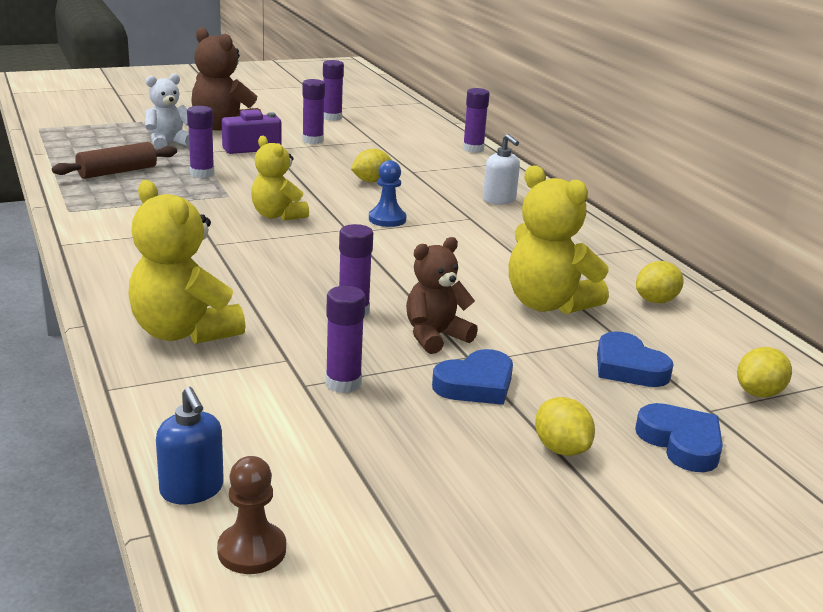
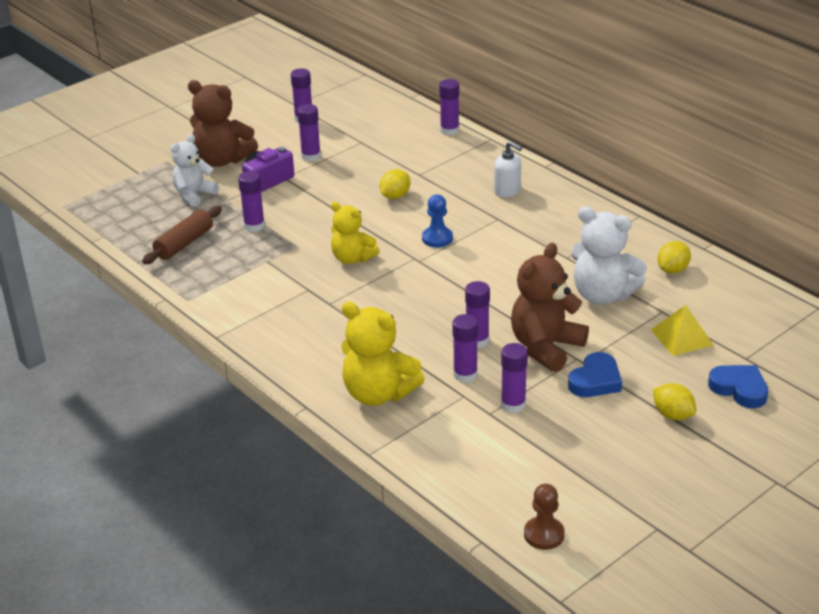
camera: 15 degrees left, 10 degrees up
blue soap dispenser [156,387,224,504] -> none
brown teddy bear [406,237,478,354] -> brown teddy bear [511,243,589,372], size x1.51
yellow teddy bear [508,166,609,314] -> white teddy bear [571,207,647,305]
blue heart [597,331,674,387] -> yellow pyramid [651,305,714,356]
yellow lemon [737,347,792,397] -> none
none -> purple glue stick [452,314,478,383]

